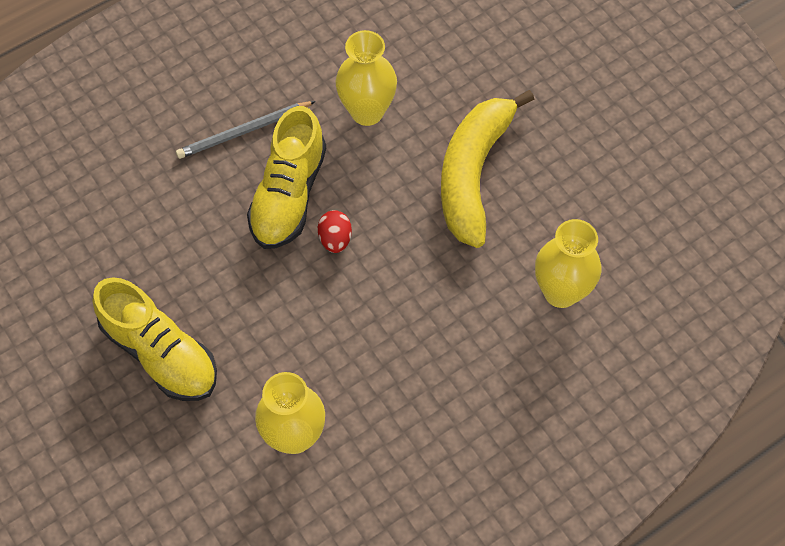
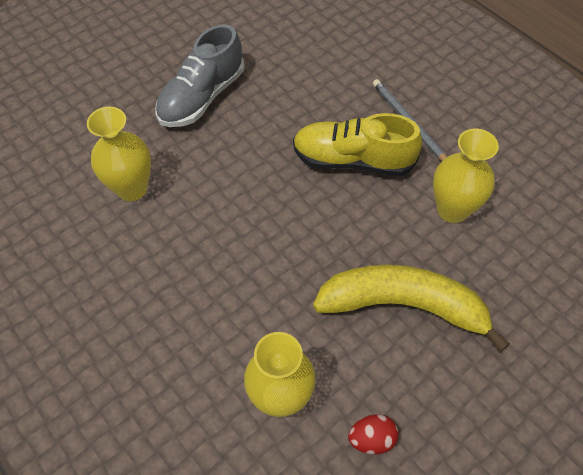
camera: 85 degrees right, 5 degrees down
yellow shoe [93,277,217,401] -> grey shoe [156,24,244,127]
red egg [318,210,352,253] -> red egg moved to [348,415,399,454]

